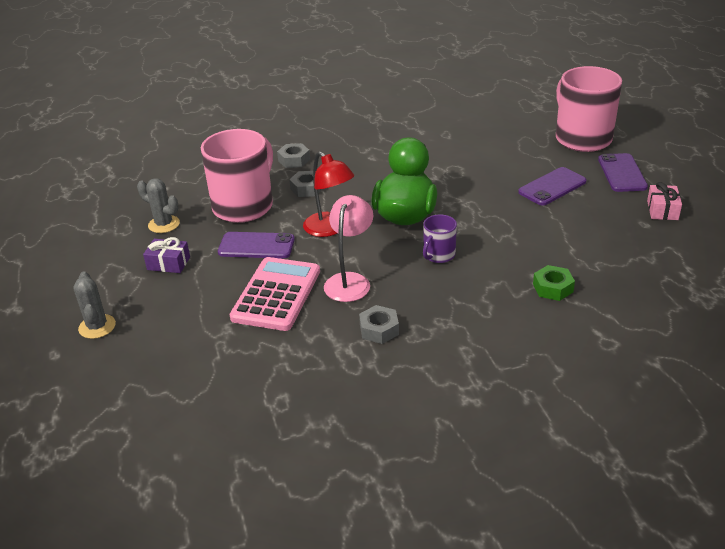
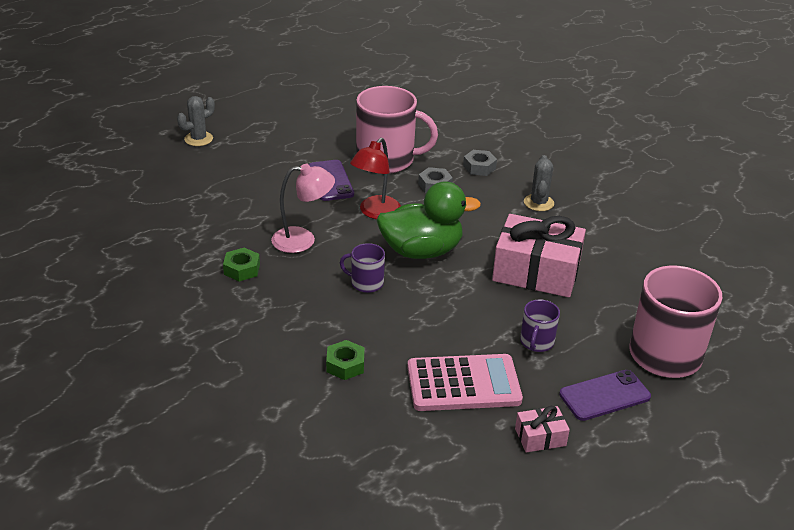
camera: 65 degrees right, 0 degrees up
grey cactus [137,178,180,233] -> grey cactus moved to [524,155,554,211]
purple gift [143,237,190,273] -> none
pink calculator [229,257,320,331] -> pink calculator moved to [407,354,523,411]
grey nut [359,305,399,344] -> green nut [223,248,260,281]
purple phone [518,167,587,206] -> purple mug [520,299,560,352]
none -> pink gift [492,214,586,297]

